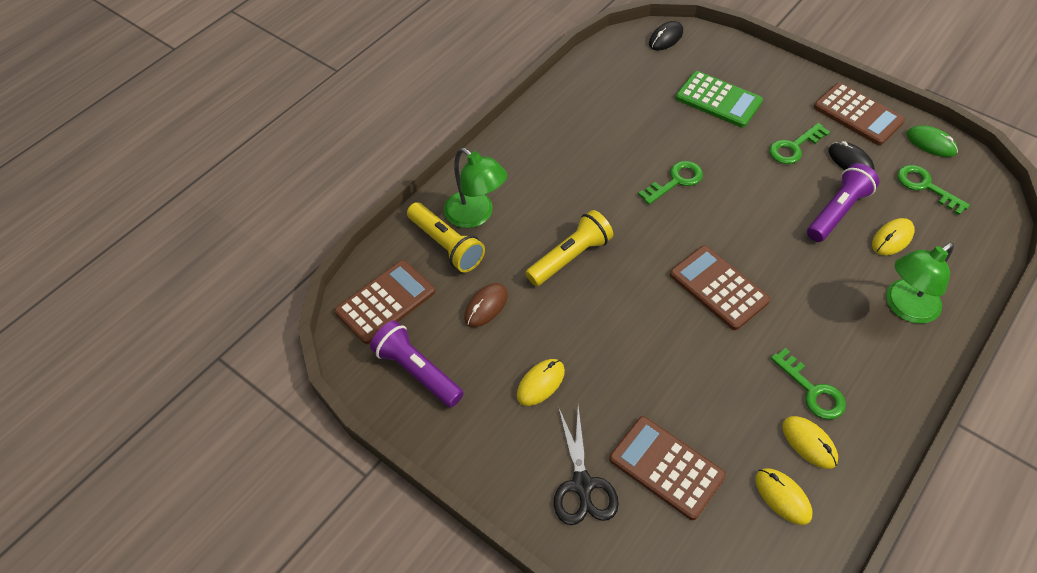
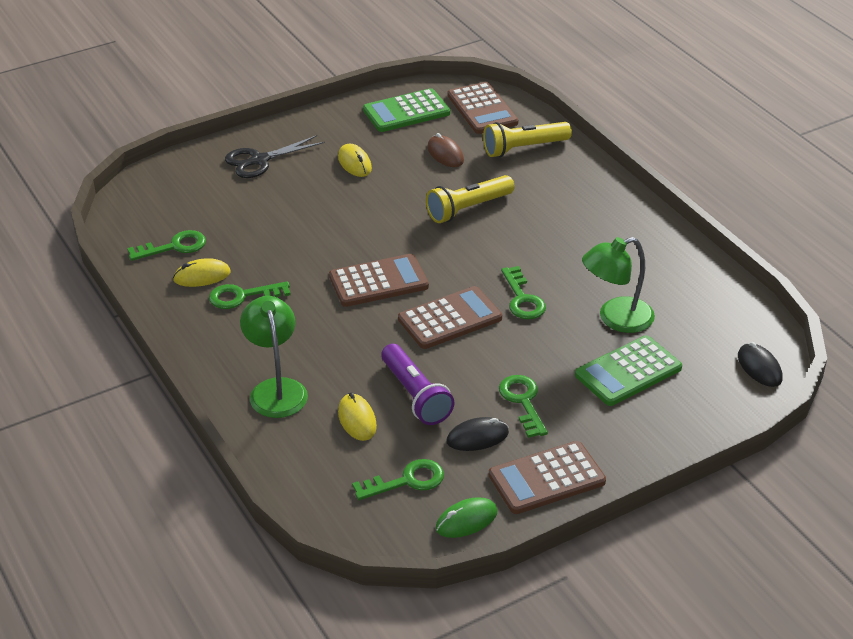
camera: 110 degrees right, 15 degrees down
purple flashlight [370,321,464,407] -> green calculator [363,88,450,132]
green lamp [444,148,507,228] -> green lamp moved to [582,237,655,333]
yellow flashlight [525,210,613,286] -> yellow flashlight turned 75 degrees clockwise [426,175,515,223]
black scissors [554,406,619,525] -> black scissors turned 45 degrees counterclockwise [225,135,325,178]
brown calculator [609,416,726,520] -> brown calculator moved to [398,286,502,349]
yellow mouse [755,468,813,525] -> green key [127,230,206,261]

